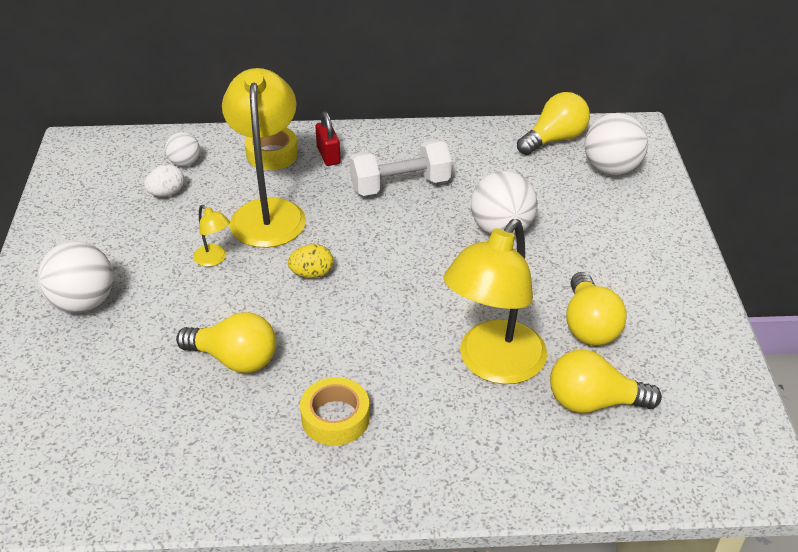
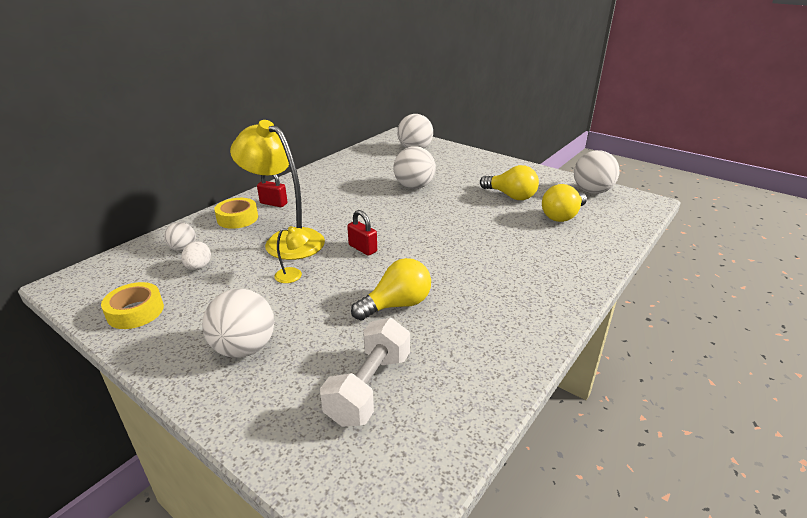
camera: 50 degrees left, 10 degrees down
yellow egg [288,244,333,278] -> red padlock [347,210,377,256]
yellow tape [300,377,370,446] -> yellow tape moved to [101,282,164,329]
white dumbbell [349,140,452,196] -> white dumbbell moved to [320,318,410,427]
yellow lamp [443,219,547,384] -> none
yellow light bulb [517,92,590,155] -> none
none -> white ball [574,150,620,194]

